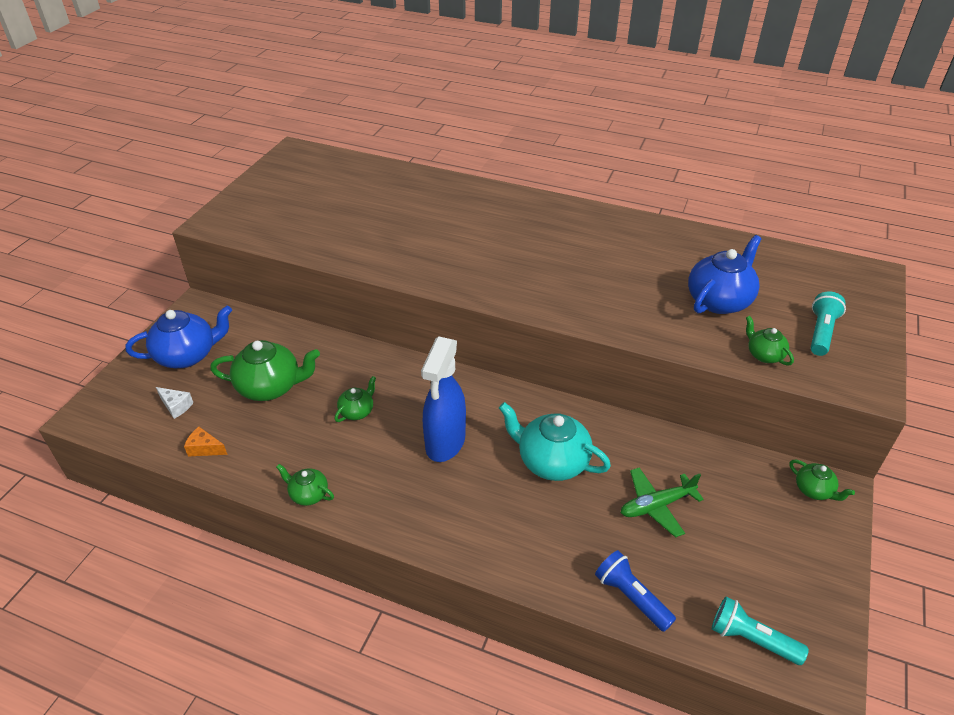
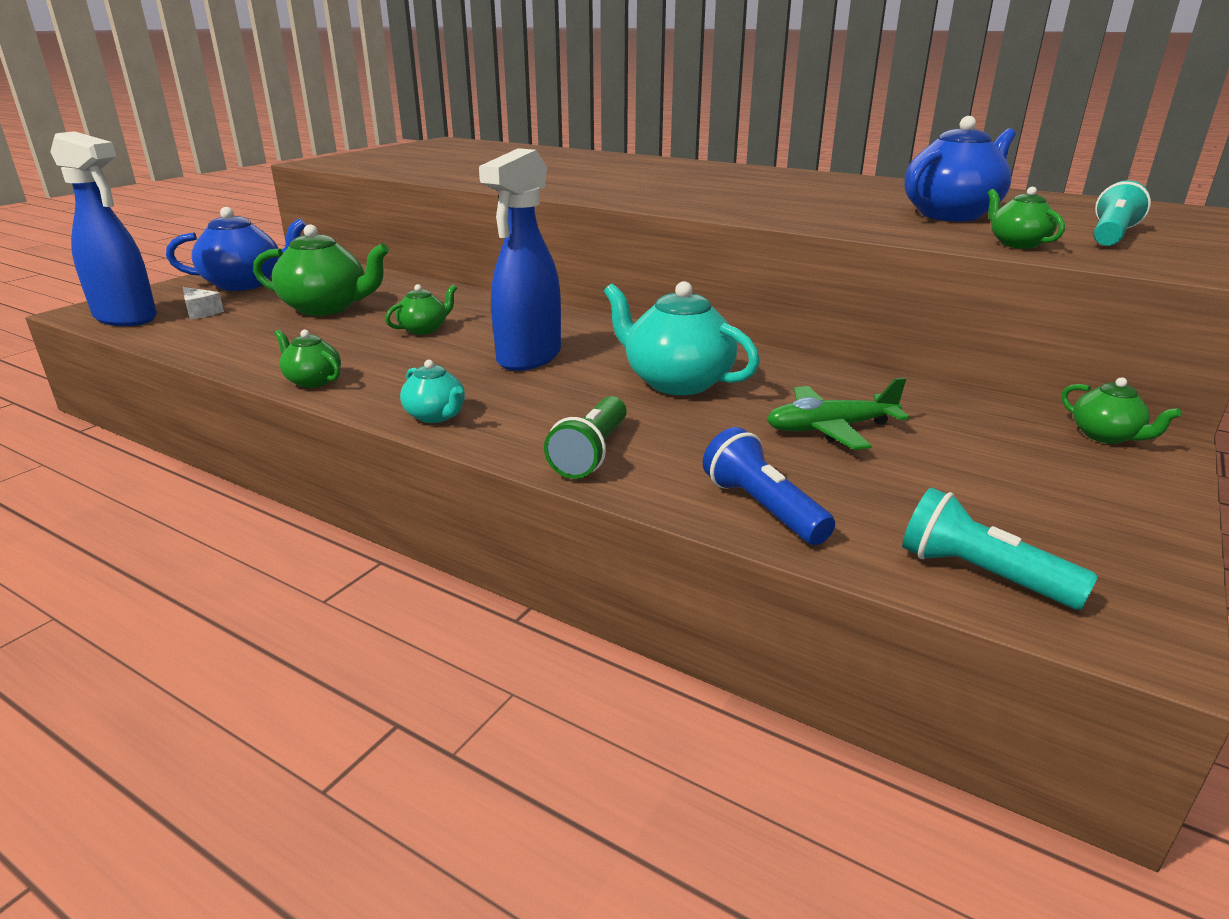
camera: 10 degrees right, 15 degrees down
orange cheese [184,427,228,456] -> none
none -> blue spray bottle [50,131,157,326]
none -> turquoise teapot [400,360,465,423]
none -> green flashlight [544,396,627,479]

